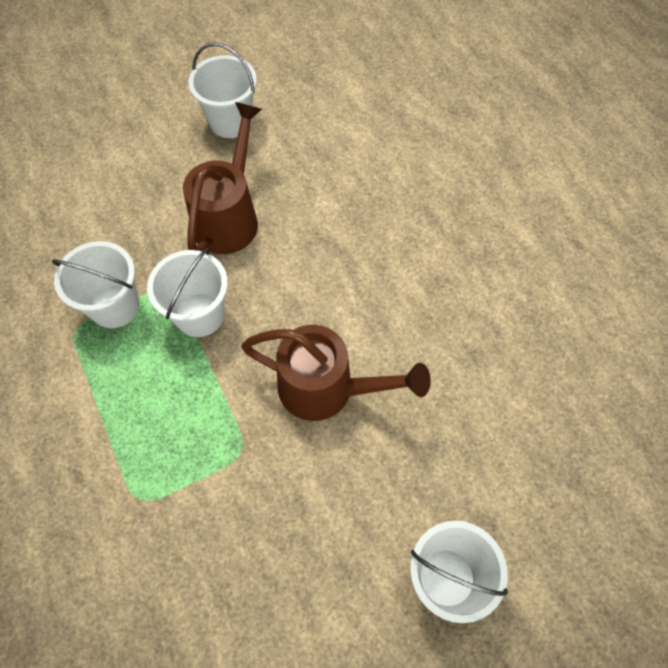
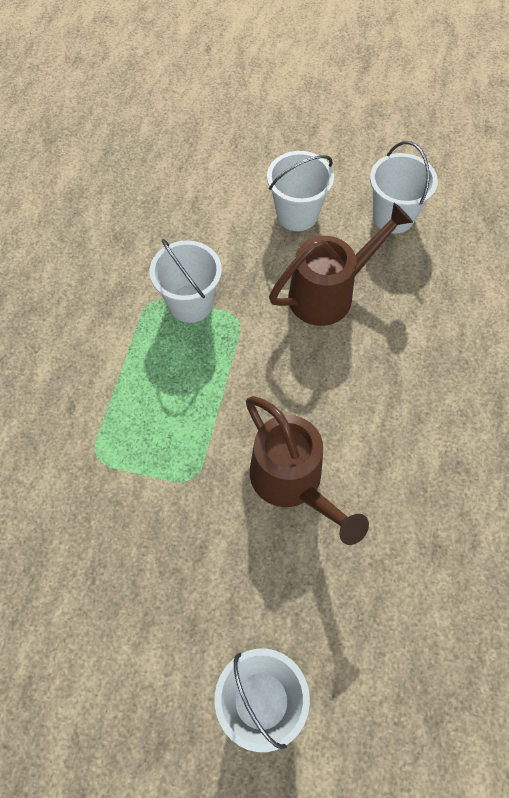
camera: 40 degrees right, 0 degrees up
white bucket [147,248,228,337] -> white bucket moved to [267,151,334,231]

